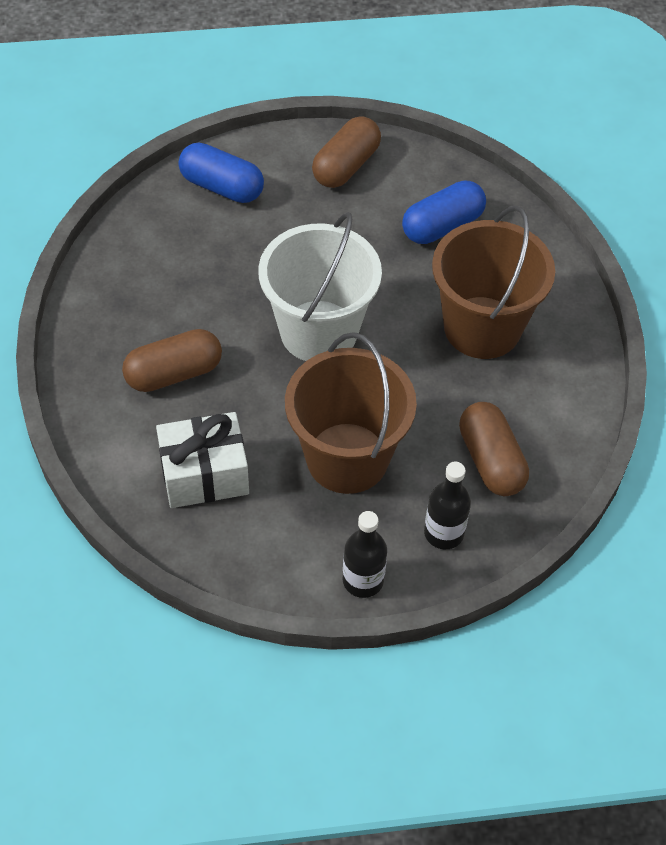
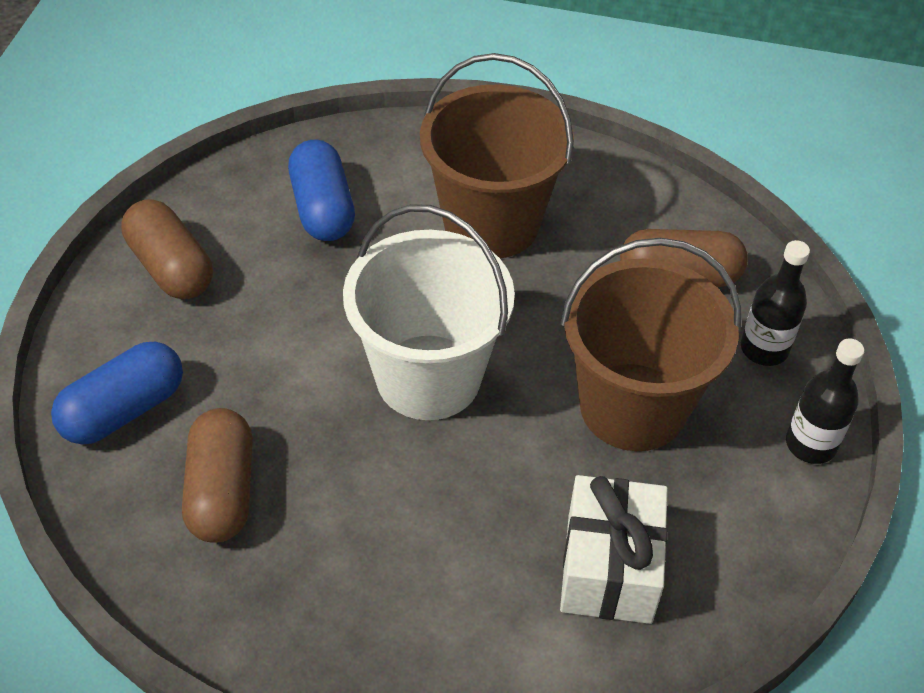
camera: 70 degrees left, 5 degrees down
brown capsule [122,329,222,392] -> brown capsule moved to [182,408,253,543]

